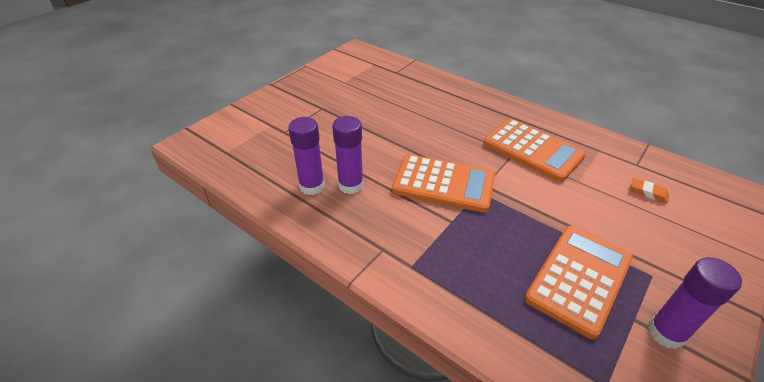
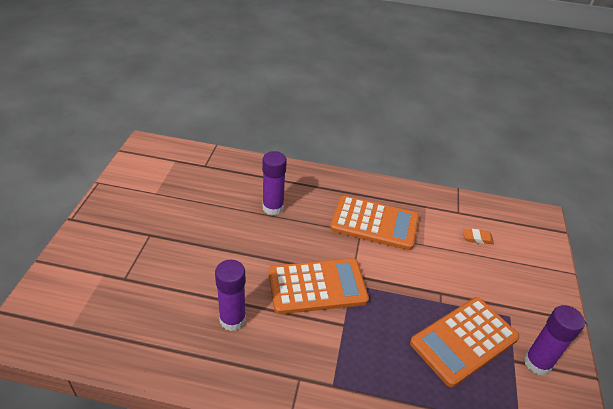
camera: 30 degrees left, 0 degrees up
purple glue stick [288,117,325,195] -> purple glue stick moved to [262,151,287,215]
orange calculator [525,226,633,339] -> orange calculator turned 135 degrees counterclockwise [410,297,519,388]

